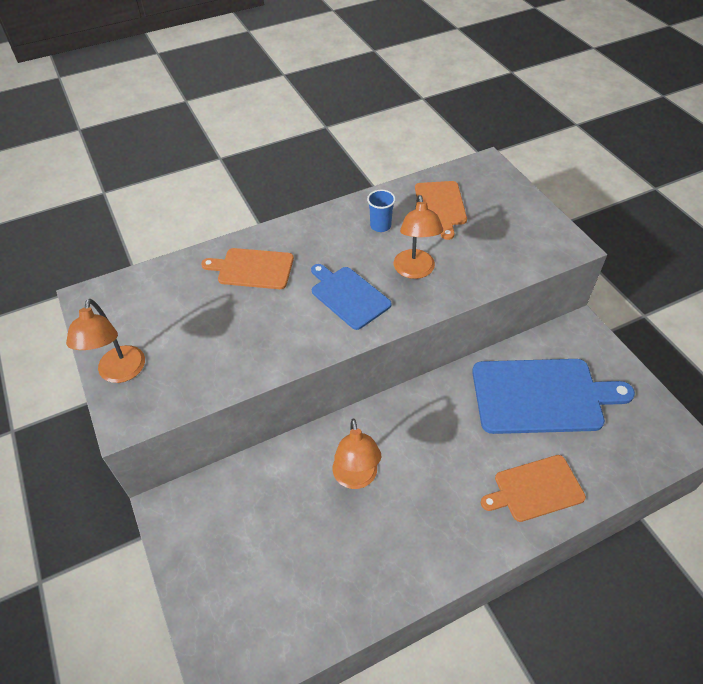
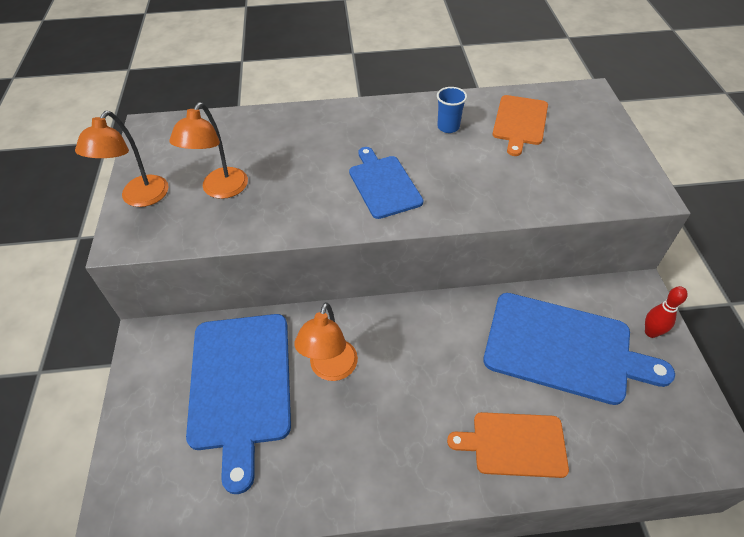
camera: 20 degrees right, 0 degrees up
orange cutting board [201,248,294,289] -> none
orange lamp [394,195,443,279] -> orange lamp moved to [169,102,248,199]
none -> blue cutting board [186,314,291,494]
none -> red bowling pin [645,286,688,338]

